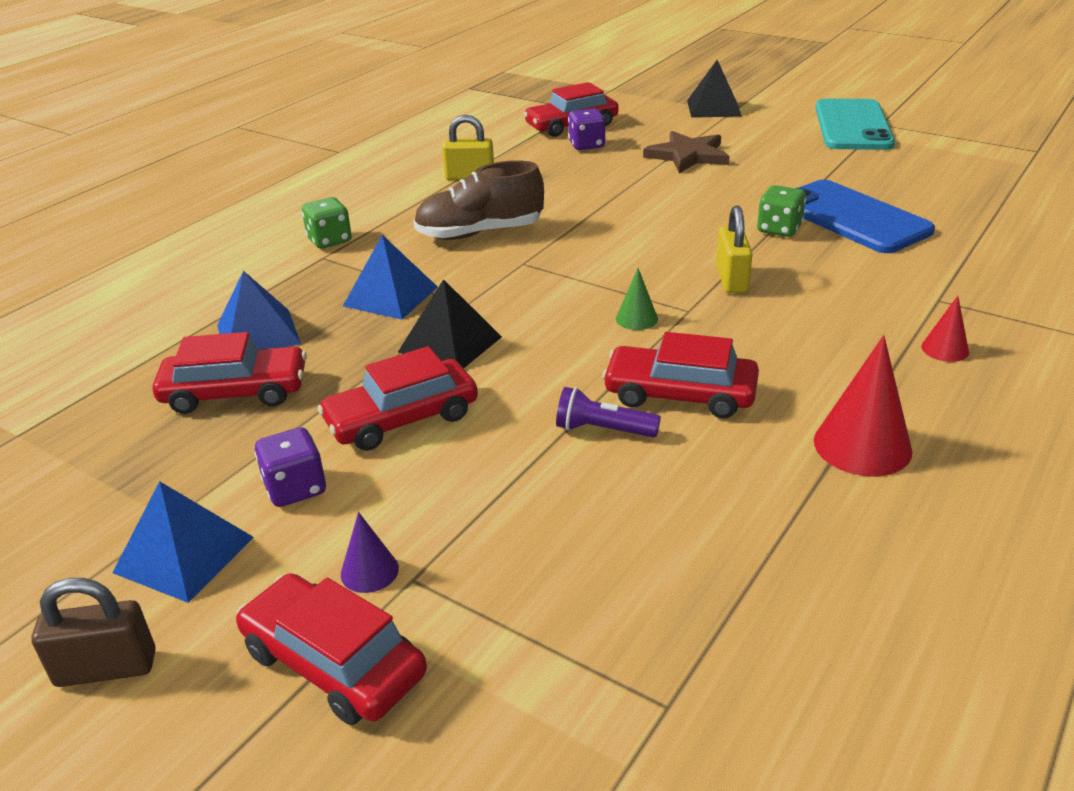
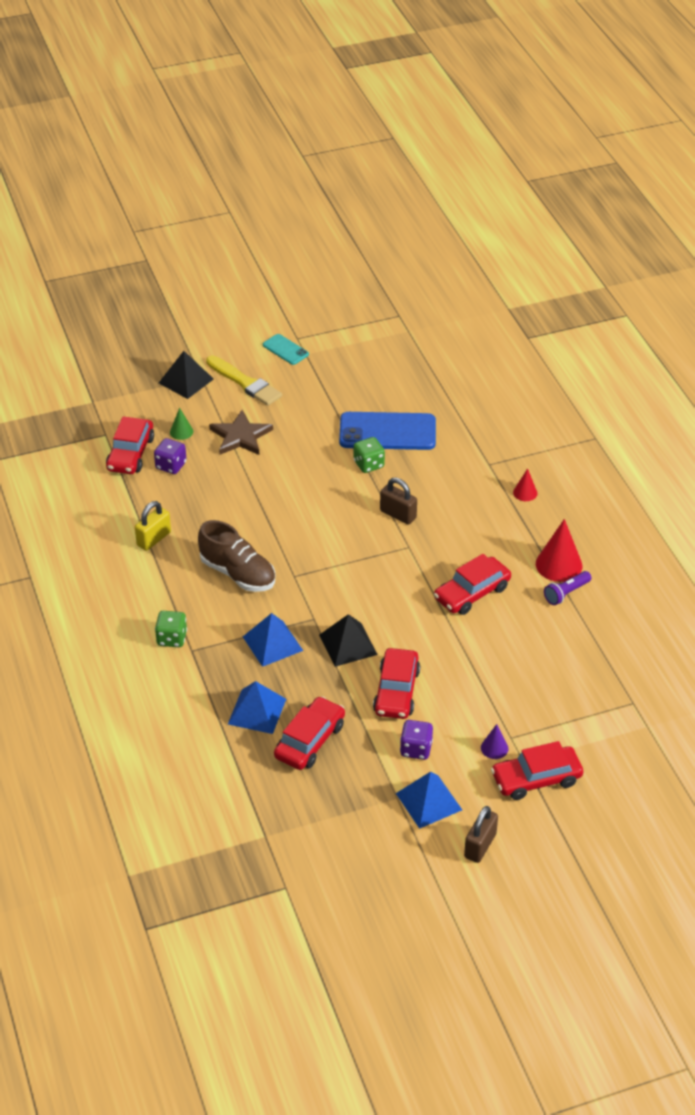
camera: 55 degrees left, 10 degrees up
brown shoe [414,160,544,240] -> brown shoe turned 75 degrees counterclockwise [198,520,275,592]
purple flashlight [556,387,661,438] -> purple flashlight moved to [544,571,592,605]
green cone [616,268,658,330] -> green cone moved to [170,407,193,440]
yellow padlock [716,205,753,293] -> brown padlock [380,478,417,525]
turquoise phone [815,99,895,150] -> turquoise phone [263,334,309,365], size x0.50
none -> yellow brush [206,356,282,406]

